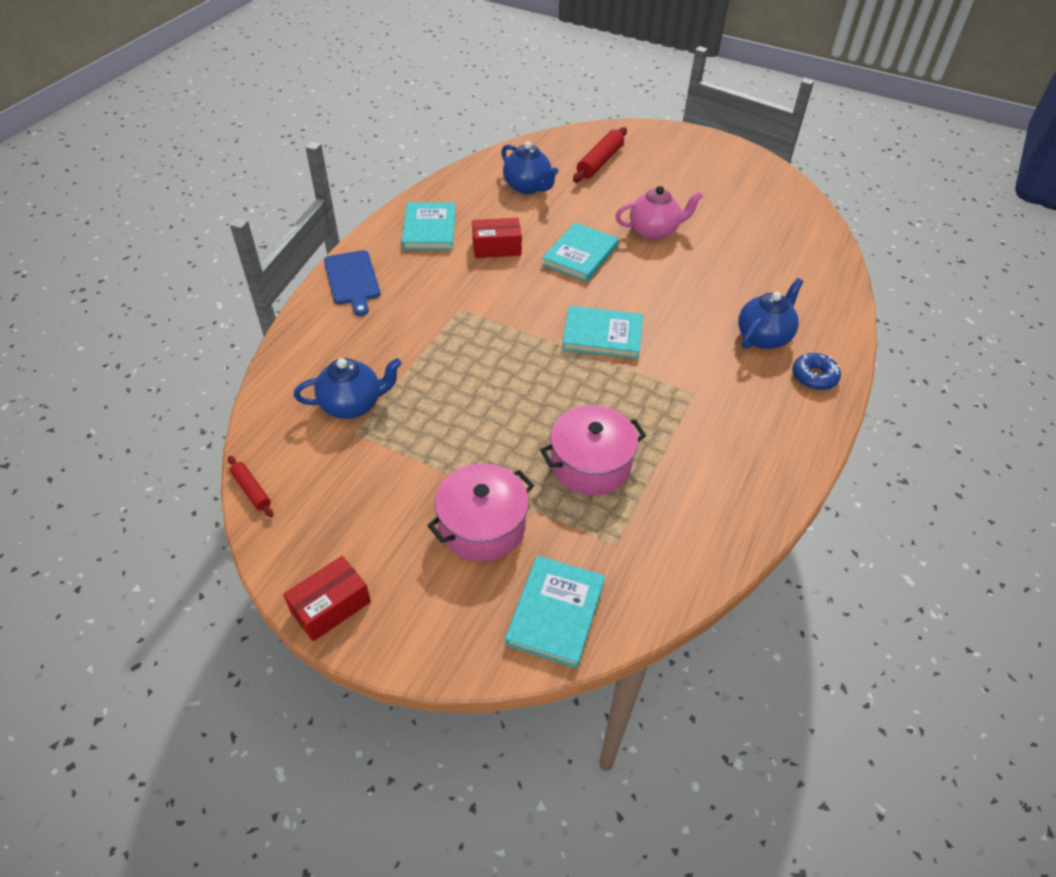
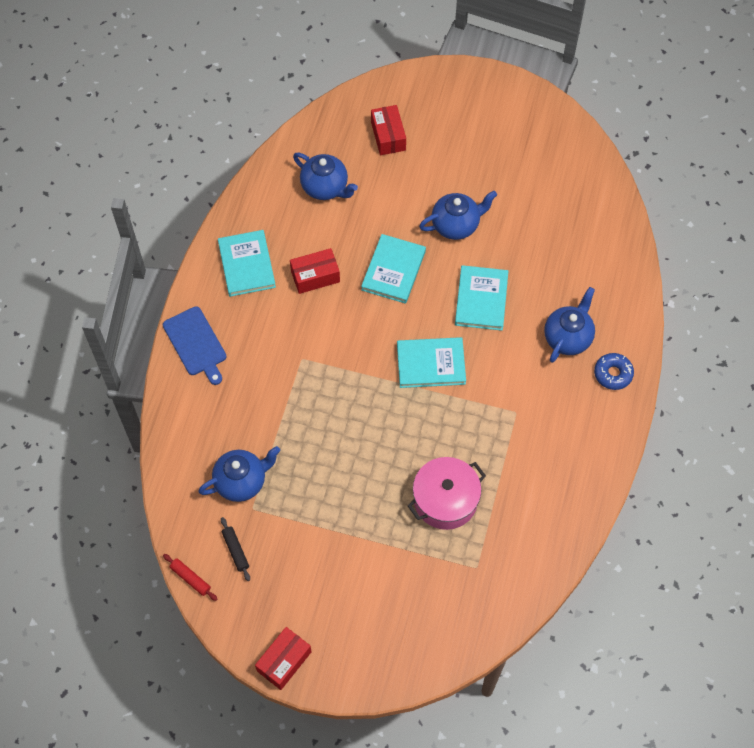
camera: 10 degrees left, 15 degrees up
pink pot [427,463,534,561] -> none
turquoise book [505,556,605,668] -> turquoise book moved to [455,265,508,331]
red rolling pin [573,127,627,182] -> red box [371,105,406,155]
pink teapot [615,186,703,240] -> blue teapot [419,191,497,240]
none -> black rolling pin [221,517,250,581]

